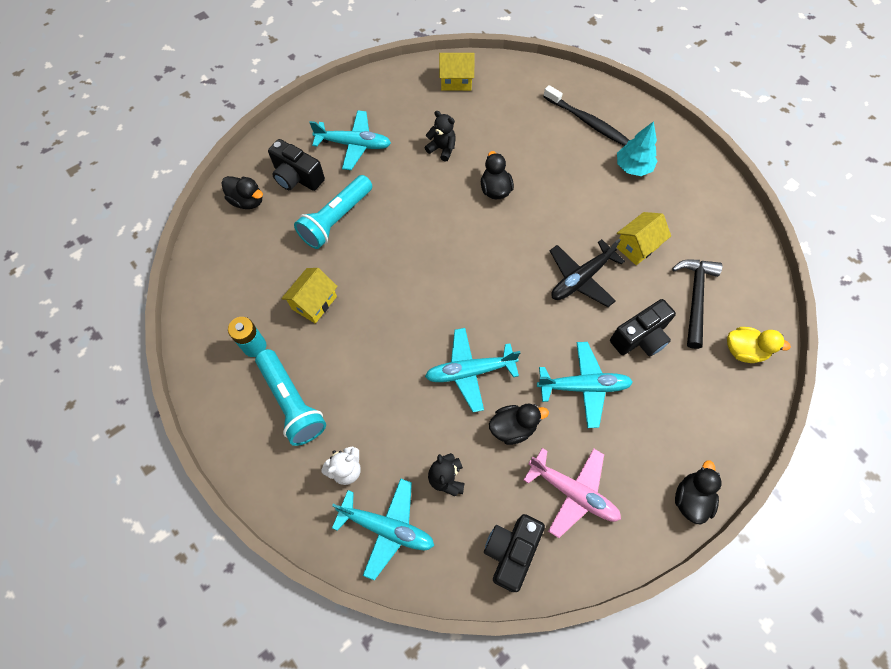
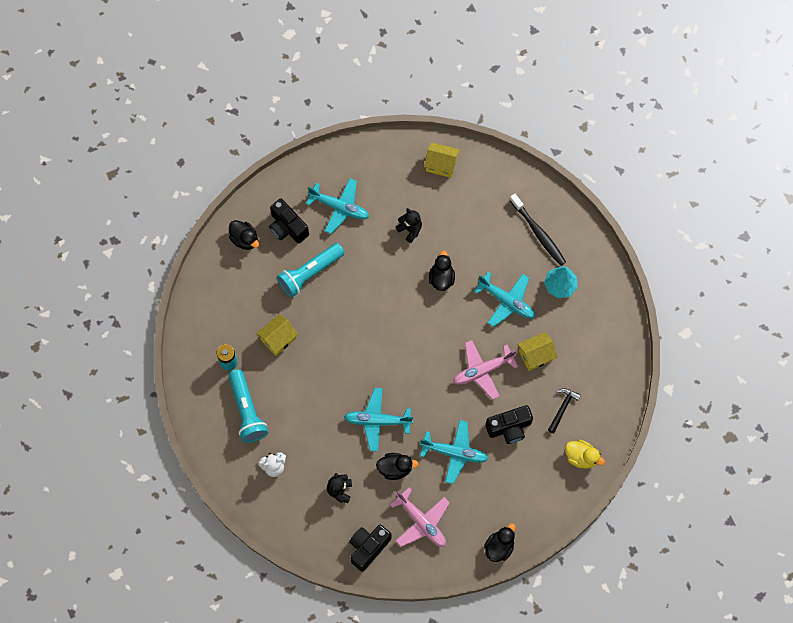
camera: 15 degrees right, 5 degrees up
turquoise plane [332,478,434,581] -> turquoise plane moved to [474,272,535,327]
black plane [550,238,625,307] -> pink plane [453,340,518,400]
black hammer [672,260,722,349] -> black hammer [548,388,581,434], size x0.64

